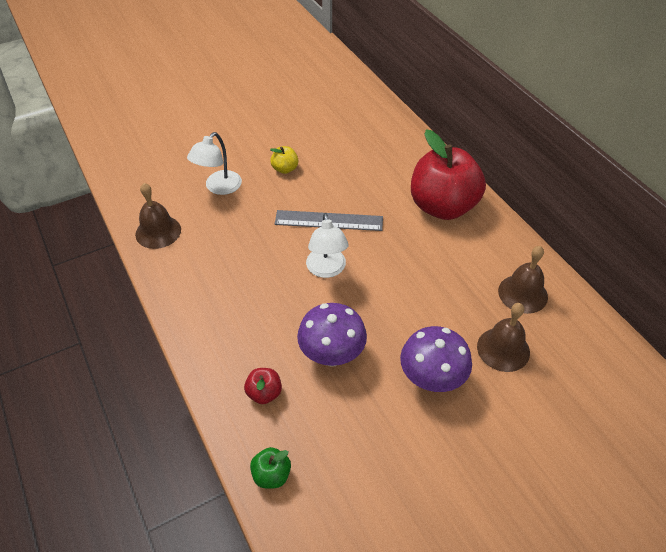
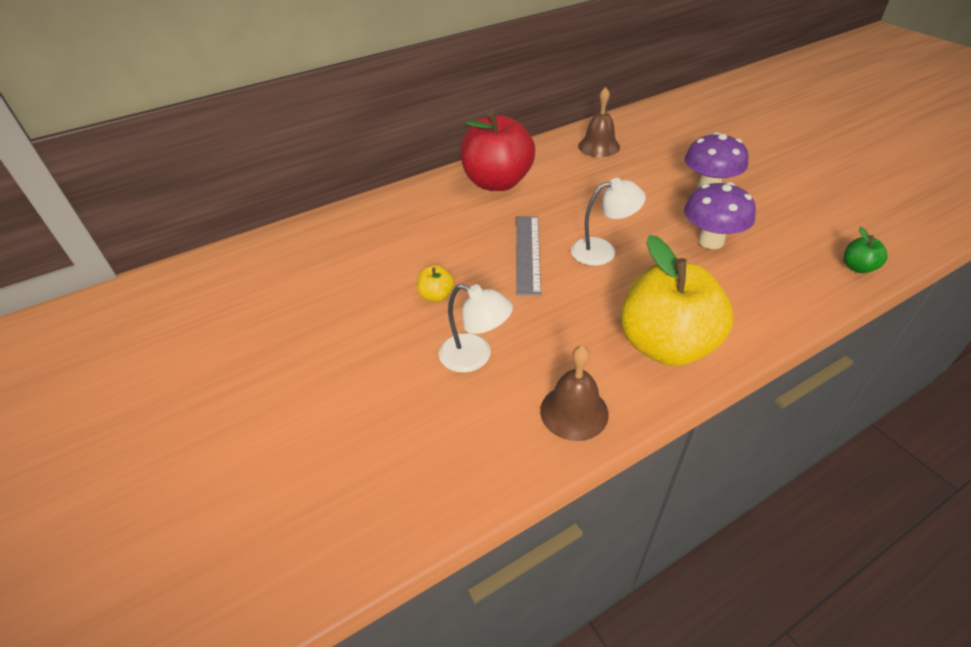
camera: 90 degrees left, 5 degrees down
red apple [244,368,282,404] -> none
brown bell [477,303,530,372] -> none
none -> yellow apple [620,235,734,366]

